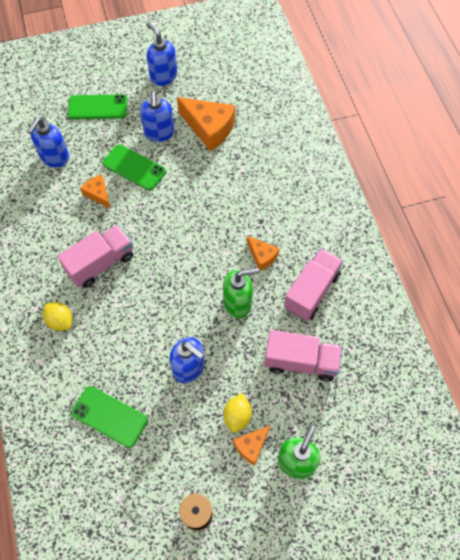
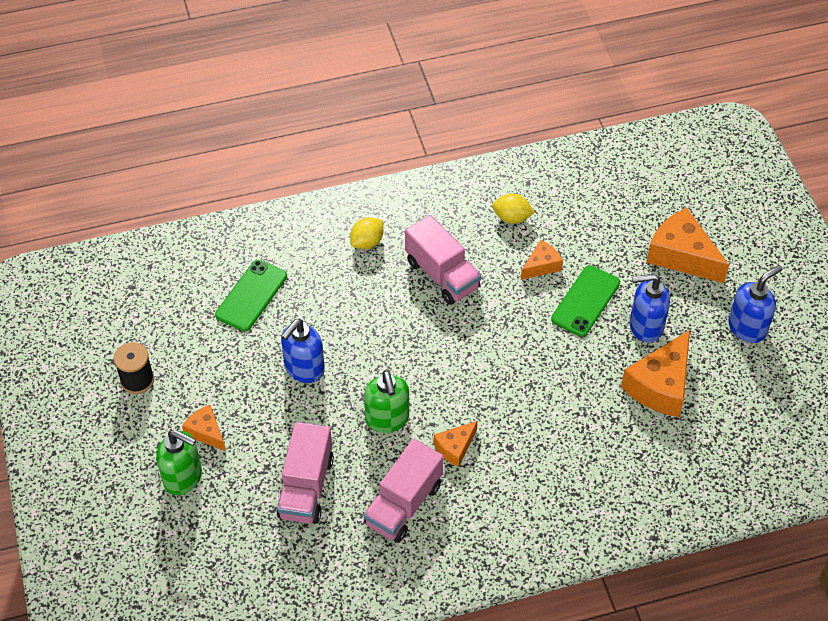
camera: 90 degrees right, 10 degrees down
blue soap dispenser [27,117,69,167] -> none
green phone [68,94,128,119] -> orange cheese [646,208,729,283]
yellow lemon [224,393,252,433] -> yellow lemon moved to [492,194,535,224]
pink truck [284,248,343,321] -> pink truck turned 90 degrees clockwise [363,439,444,543]

